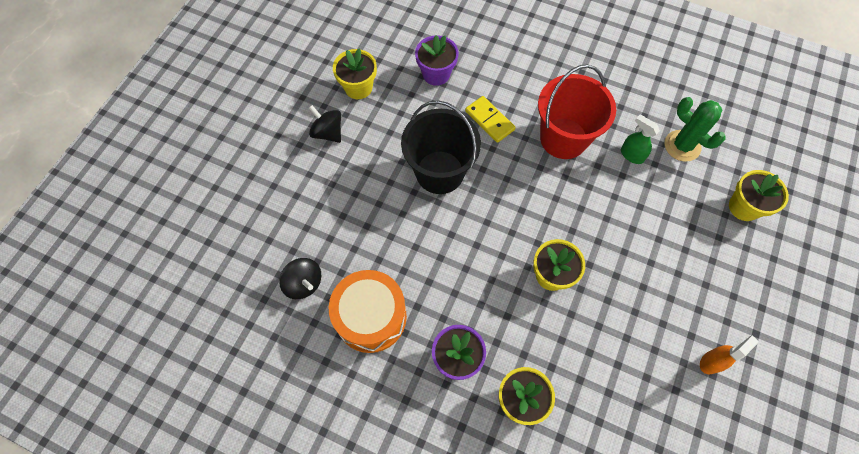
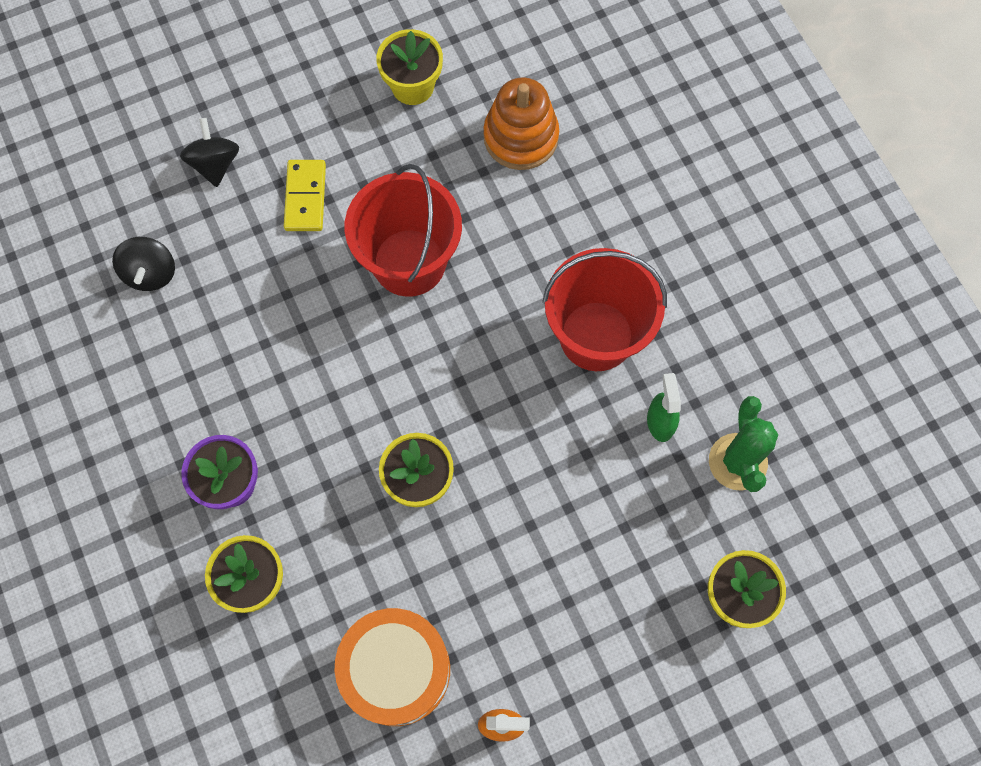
camera: 40 degrees right, 5 degrees up
black spinning top [309,105,341,143] -> black spinning top moved to [180,118,239,187]
orange drum [329,270,407,353] -> orange drum moved to [335,608,450,726]
black bucket [401,100,481,194] -> red bucket [345,164,462,297]
purple flower pot [415,35,459,86] -> orange stacking toy [483,77,559,170]
yellow domino [465,96,516,143] -> yellow domino moved to [284,160,326,231]

